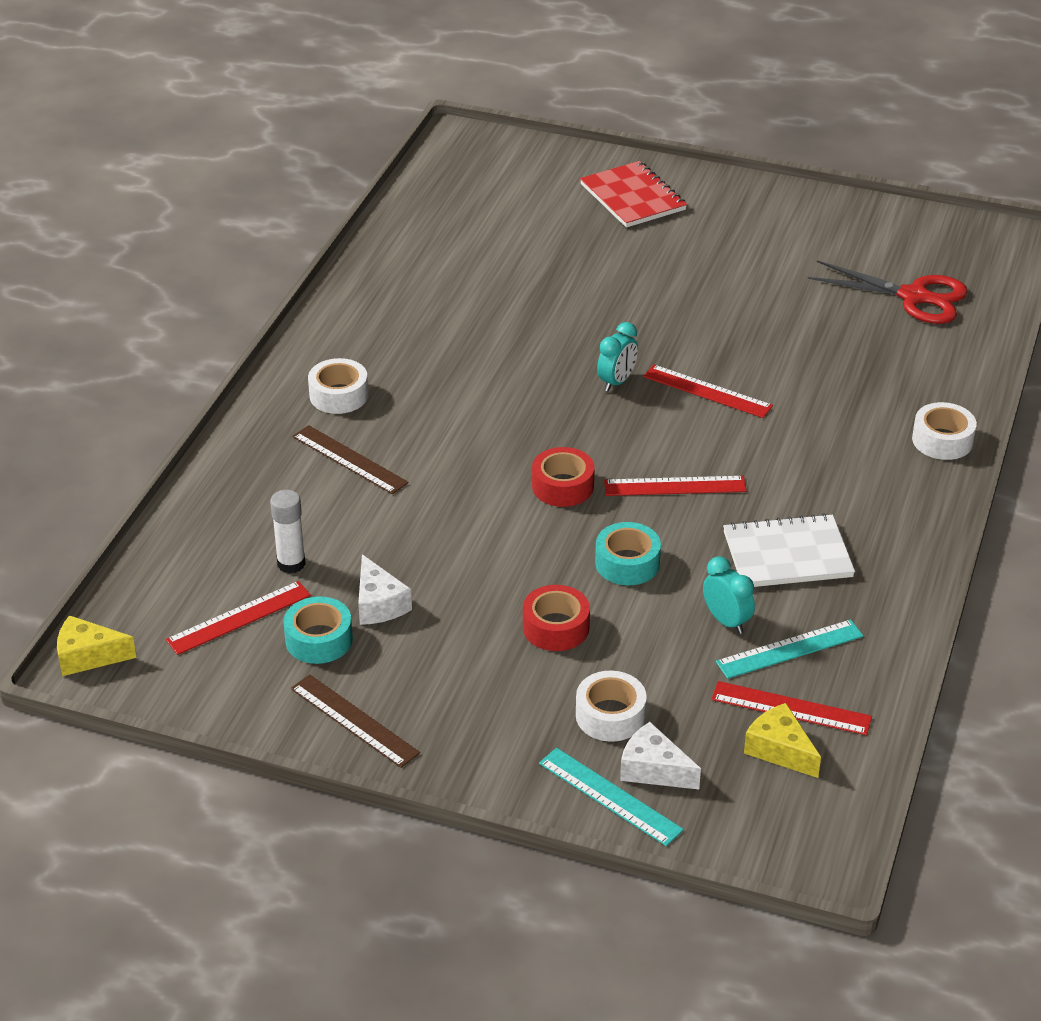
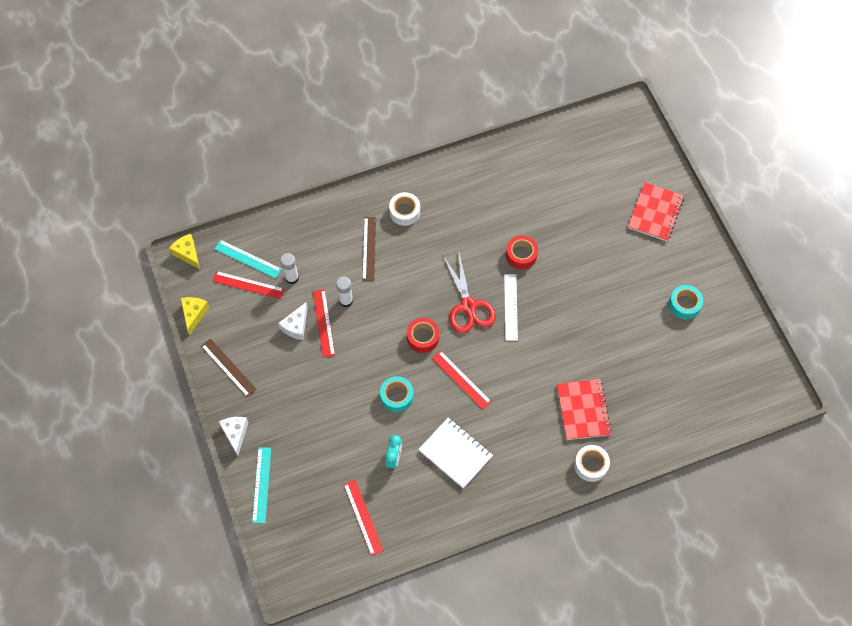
camera: 50 degrees right, 25 degrees up
turquoise tape [283,596,353,664] -> turquoise tape moved to [668,285,703,320]
brown ruler [291,674,420,768] -> brown ruler turned 45 degrees counterclockwise [201,338,257,397]
red tape [523,585,590,651] -> red tape moved to [506,235,538,269]
white tape [576,671,647,742] -> none
turquoise clock [597,322,638,392] -> white ruler [504,274,518,341]
white cheese [620,722,701,789] -> white cheese moved to [219,417,249,456]
red ruler [643,365,773,418] -> red ruler moved to [313,289,335,357]
turquoise ruler [716,619,863,679] -> turquoise ruler moved to [215,240,282,279]
yellow cheese [744,703,821,778] -> yellow cheese moved to [181,297,209,335]
red scissors [808,260,968,324] -> red scissors moved to [443,254,496,334]
none -> white glue stick [336,277,353,308]
none -> red notebook [557,379,612,440]

